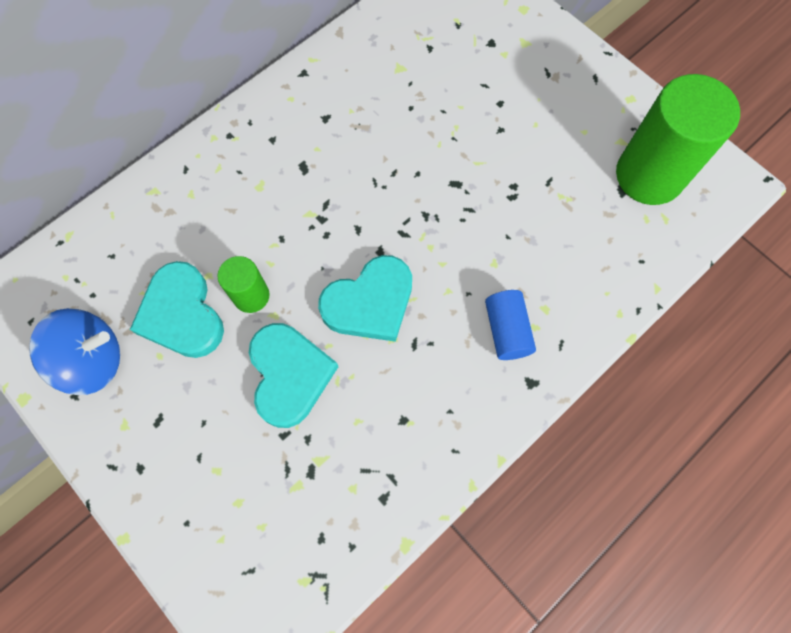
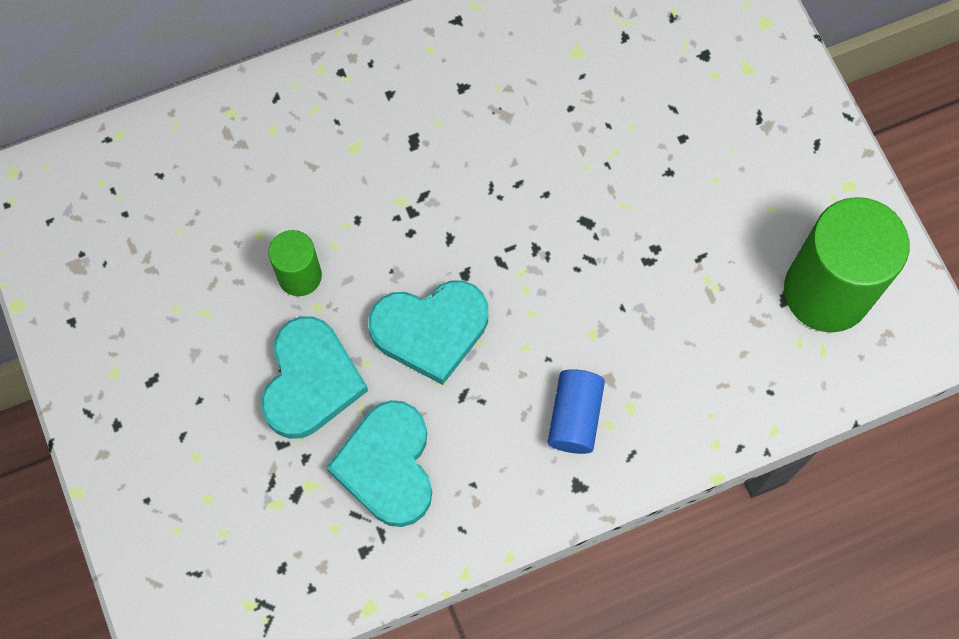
camera: 20 degrees right, 0 degrees up
blue spinning top [29,308,120,395] -> none
turquoise heart [130,261,224,358] -> turquoise heart moved to [327,400,432,527]

